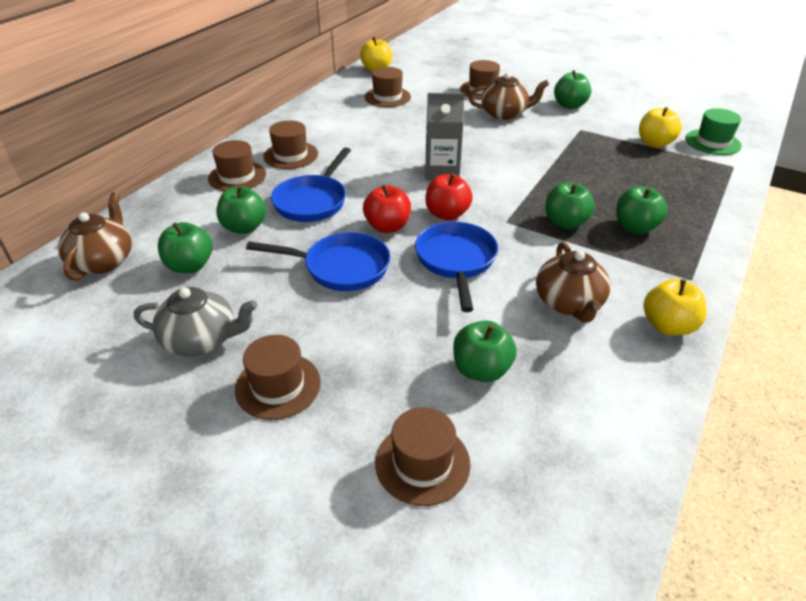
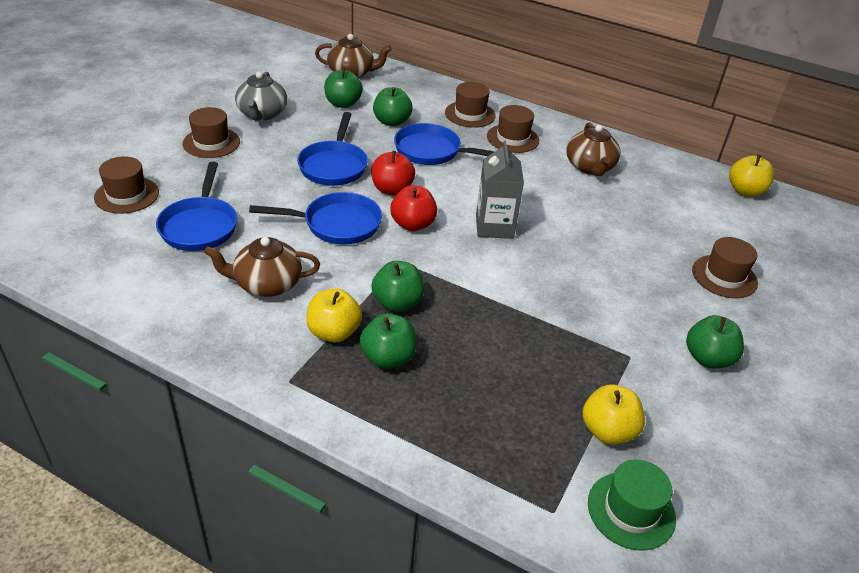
camera: 85 degrees right, 0 degrees up
brown hat [364,67,411,107] -> none
green apple [453,321,517,382] -> blue pan [156,162,237,251]
brown teapot [469,72,549,120] -> brown teapot moved to [566,123,621,176]
yellow apple [643,279,707,335] -> yellow apple moved to [306,289,362,342]

